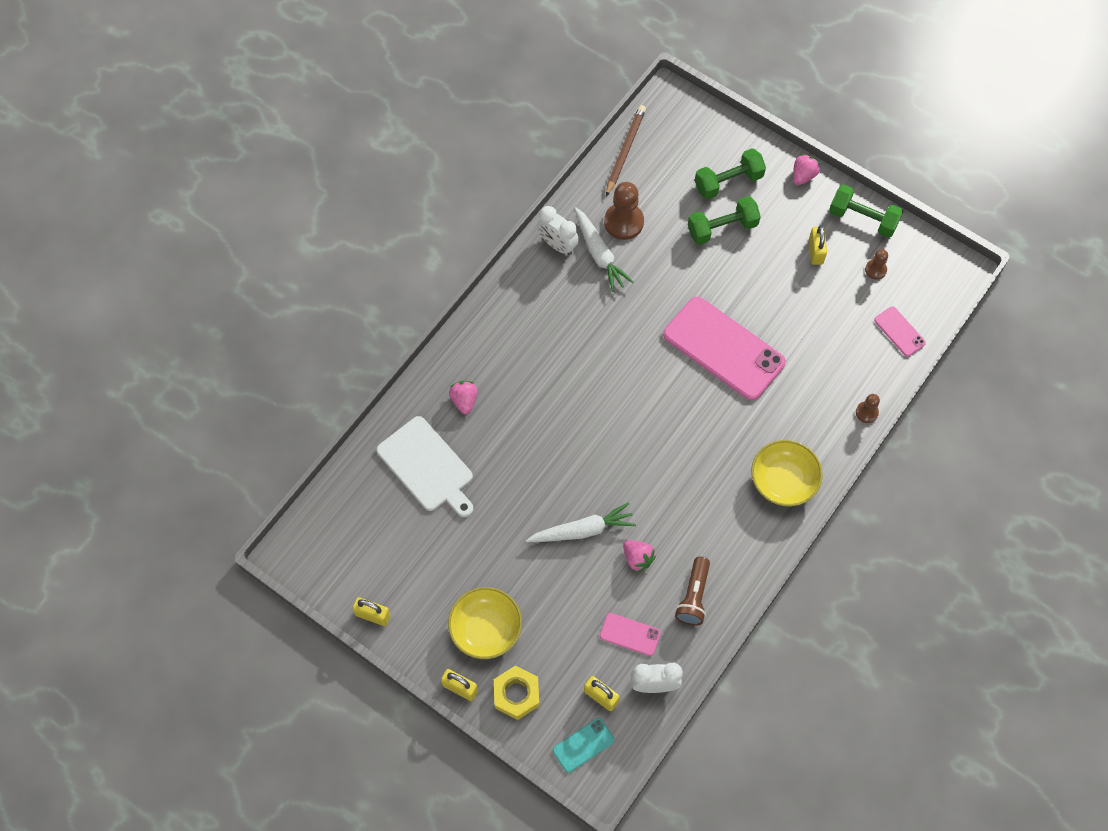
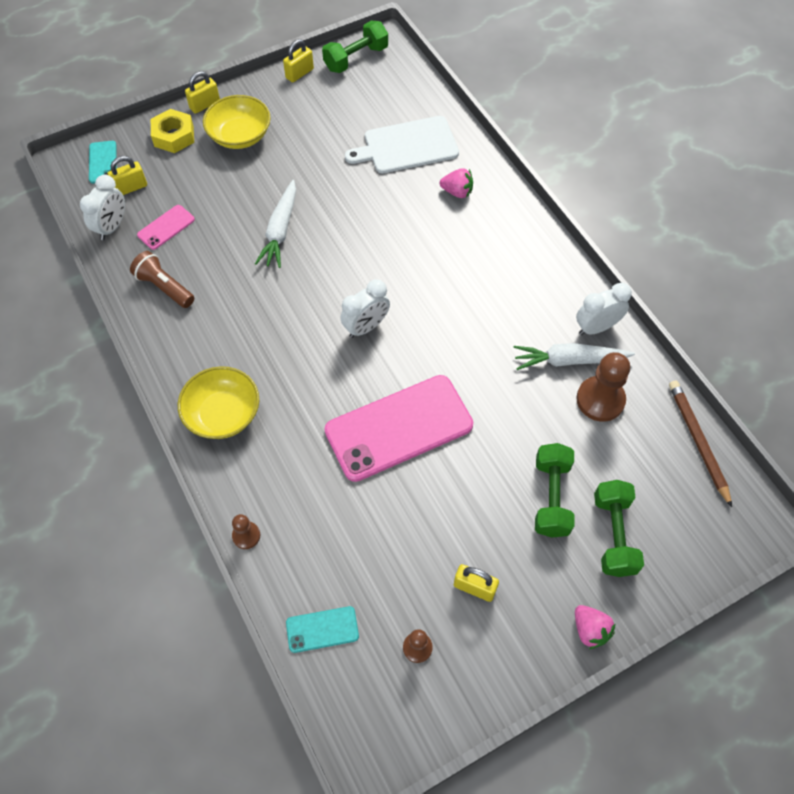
camera: 115 degrees right, 5 degrees down
brown pencil [606,105,646,196] -> brown pencil turned 150 degrees counterclockwise [669,380,732,507]
pink strawberry [623,540,656,573] -> none
green dumbbell [829,184,903,238] -> green dumbbell moved to [322,21,388,73]
pink phone [874,307,926,357] -> turquoise phone [286,606,359,653]
none -> white clock [341,279,390,338]

